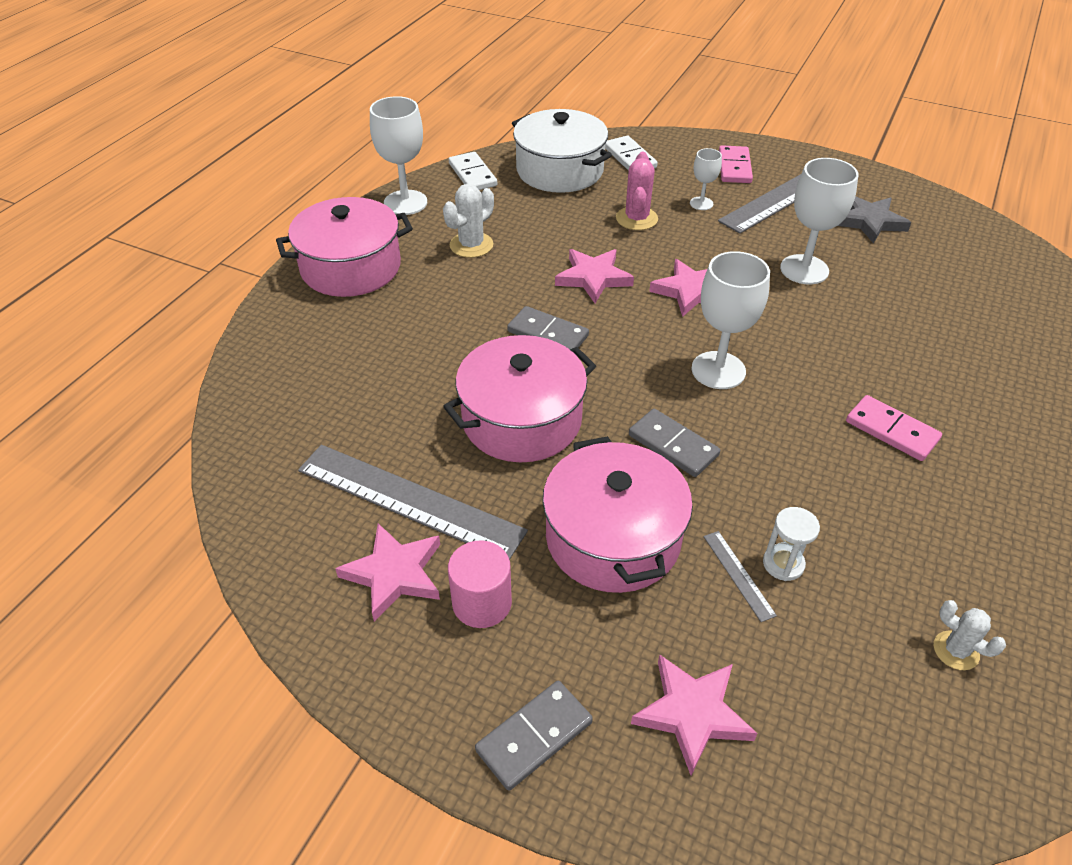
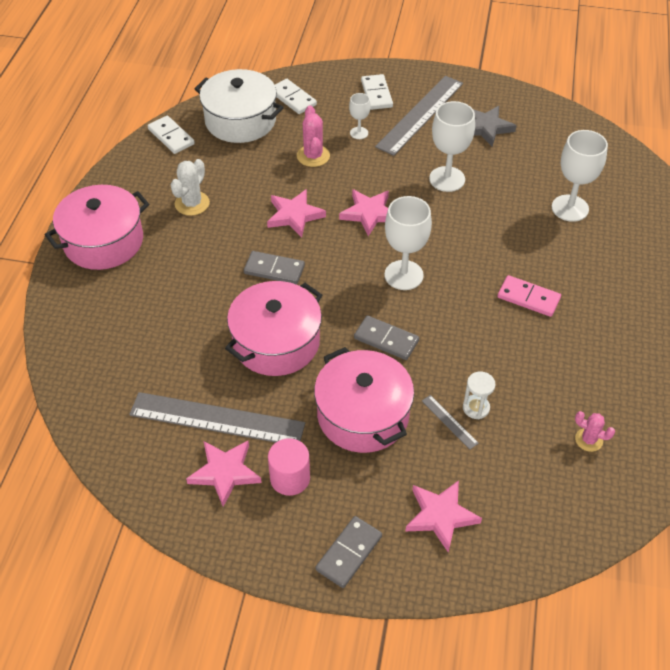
camera: 15 degrees left, 5 degrees up
white goblet [370,96,427,215] -> white goblet moved to [552,130,608,222]
pink domino [719,145,753,183] -> white domino [361,74,393,110]
white cactus [934,600,1006,670] -> pink cactus [575,411,615,452]

